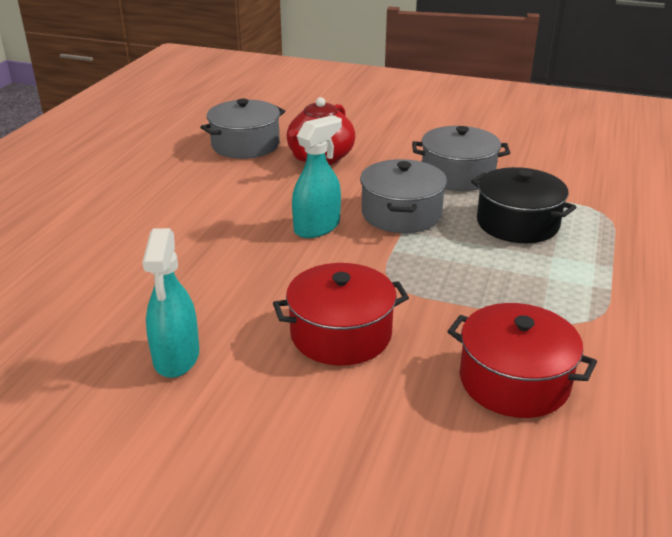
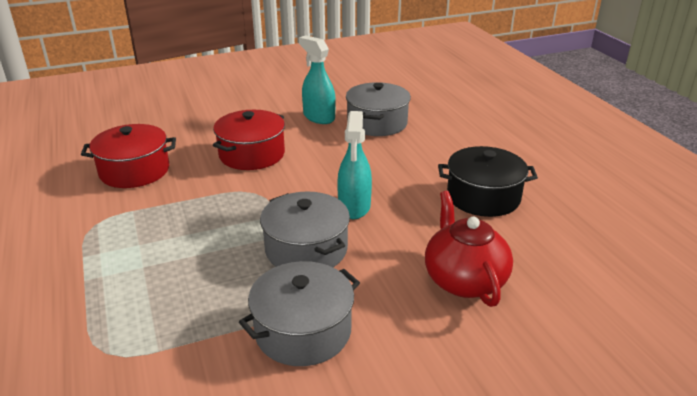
camera: 140 degrees right, 0 degrees up
grey pot [200,99,285,159] -> grey pot moved to [346,82,411,136]
black pot [471,167,577,243] -> black pot moved to [438,146,538,217]

